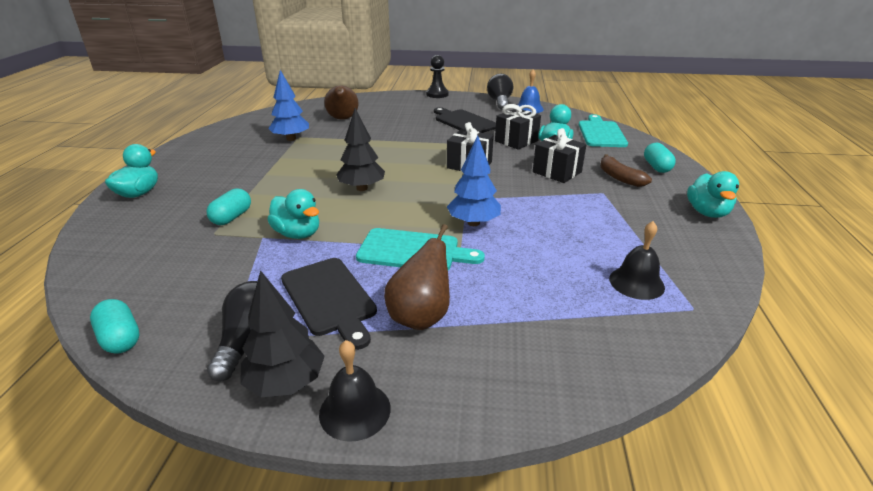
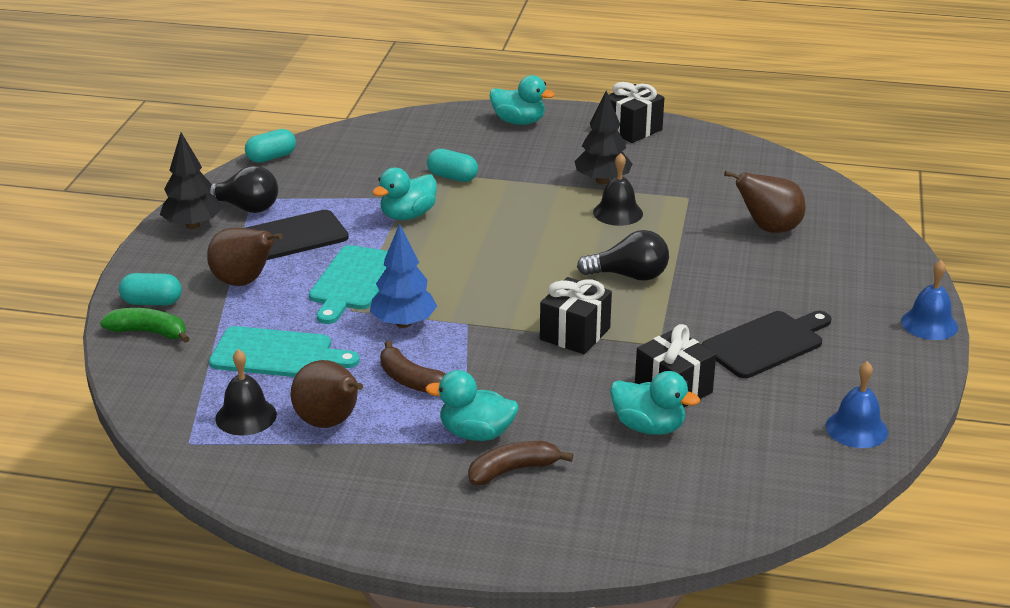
camera: 95 degrees right, 0 degrees up
blue tree [269,70,309,141] -> none
black bell [319,340,391,442] -> black bell moved to [593,153,643,226]
black tree [336,108,385,191] -> black tree moved to [575,91,632,184]
black pawn [426,55,449,98] -> blue bell [901,260,958,340]
black light bulb [487,74,513,110] -> black light bulb moved to [577,230,669,281]
black gift [533,128,586,183] -> black gift moved to [609,82,664,143]
turquoise cutting board [579,114,628,147] -> turquoise cutting board moved to [209,326,360,377]
turquoise capsule [644,143,676,173] -> turquoise capsule moved to [119,273,182,305]
turquoise duck [687,171,739,218] -> turquoise duck moved to [425,370,519,441]
none -> green banana [100,308,190,343]
none -> brown pear [290,360,363,428]
none -> brown banana [380,341,446,393]

